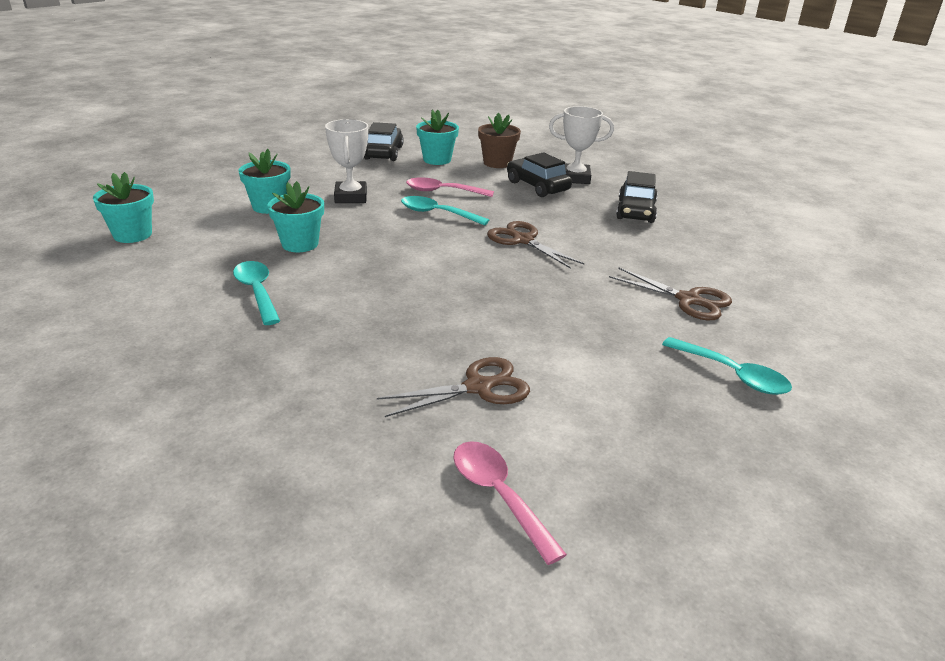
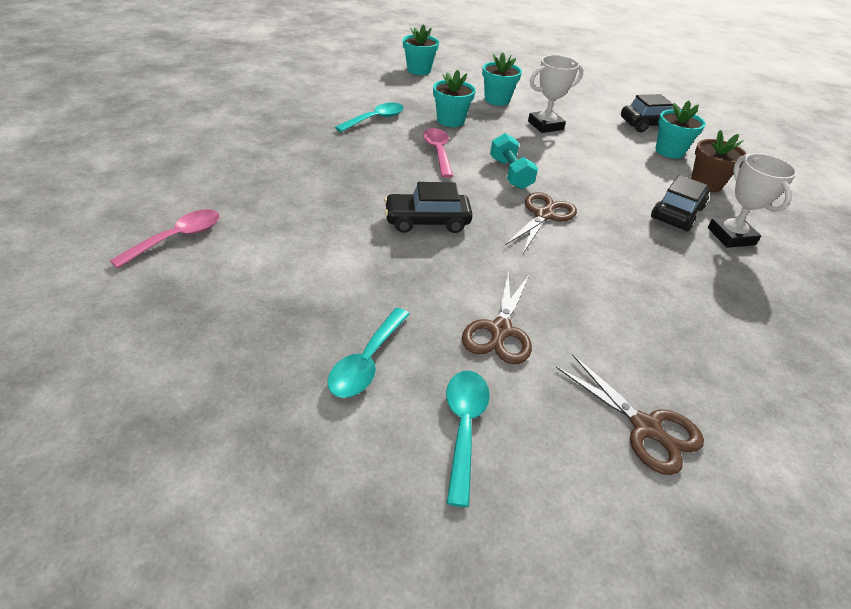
camera: 70 degrees right, 10 degrees up
brown scissors [377,357,530,417] -> brown scissors moved to [556,354,704,475]
turquoise spoon [401,196,489,226] -> turquoise spoon moved to [446,371,490,507]
pink spoon [406,177,494,197] -> pink spoon moved to [423,128,453,178]
black car [616,171,658,223] -> black car moved to [384,182,473,233]
none -> turquoise dumbbell [490,133,538,189]

